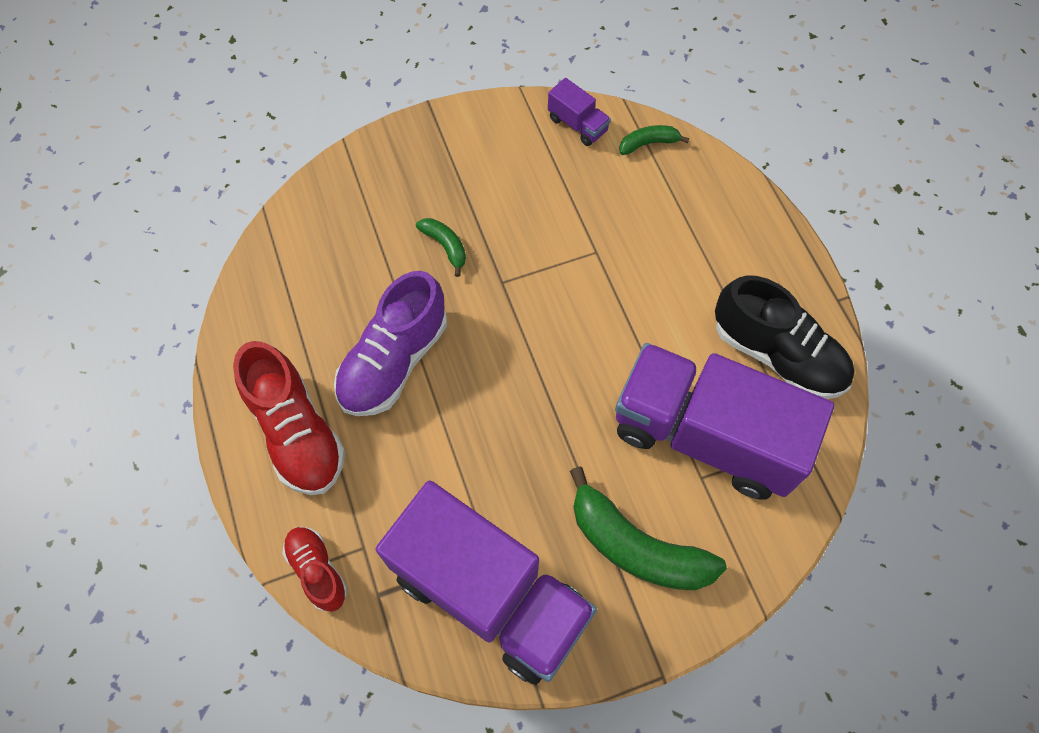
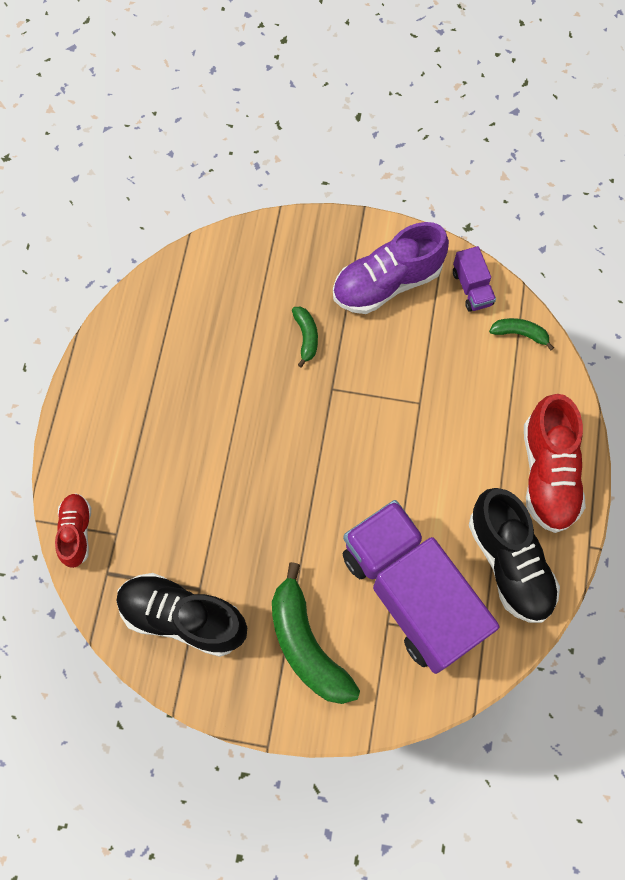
camera: 30 degrees right, 5 degrees up
red shoe [233,341,346,495] -> red shoe moved to [524,394,586,533]
purple shoe [334,271,447,416] -> purple shoe moved to [333,222,449,314]
purple truck [376,481,597,685] -> black shoe [117,573,247,657]

